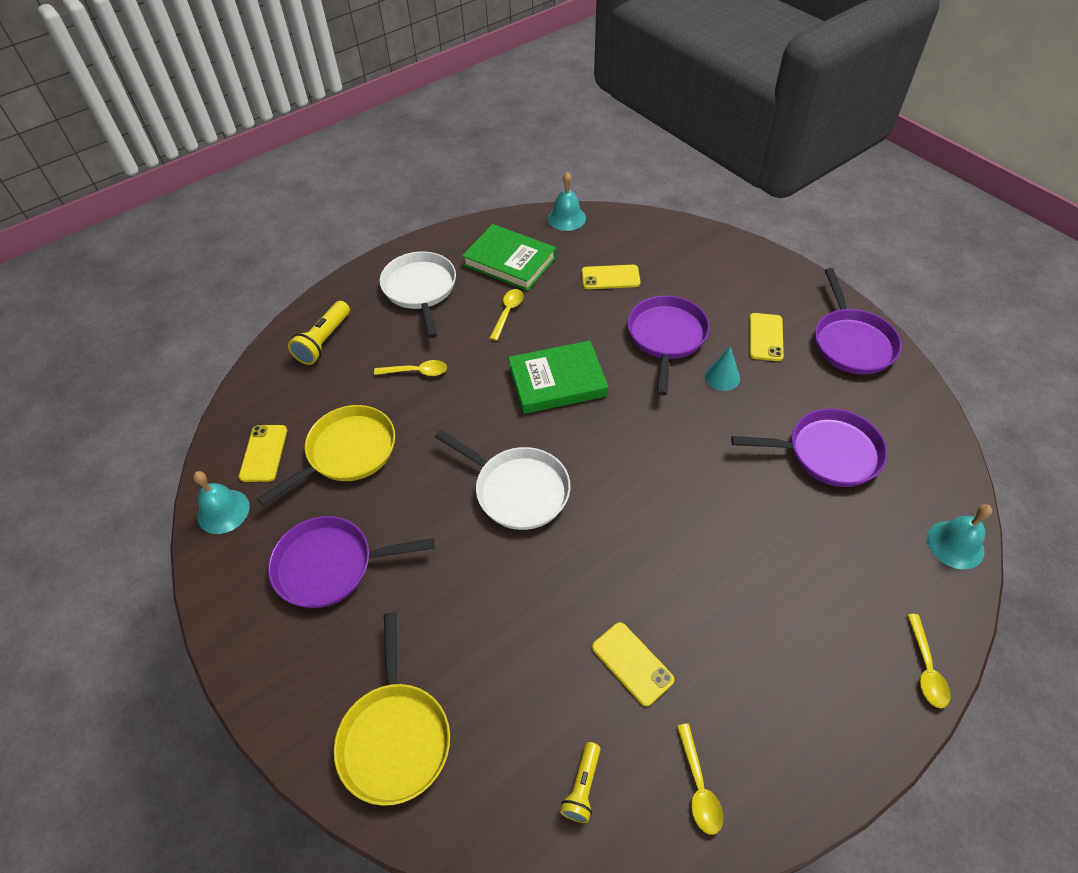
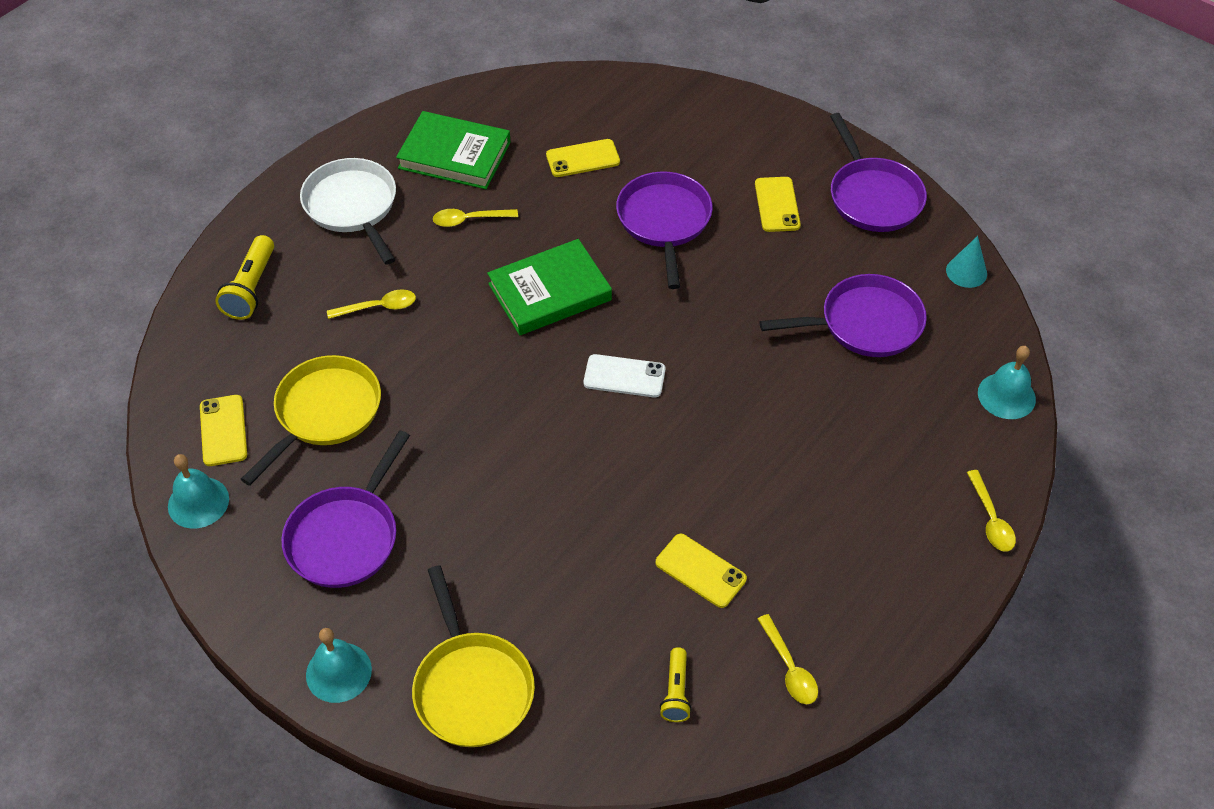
camera: 15 degrees left, 0 degrees up
purple pan [268,516,435,608] -> purple pan turned 45 degrees counterclockwise [281,430,410,588]
white pan [435,429,570,530] -> none
yellow spoon [489,289,523,341] -> yellow spoon turned 105 degrees counterclockwise [433,209,518,227]
turquoise bell [548,172,586,231] -> turquoise bell moved to [306,628,372,703]
turquoise cone [705,346,740,391] -> turquoise cone moved to [946,236,987,288]
none -> white phone [584,354,665,398]

